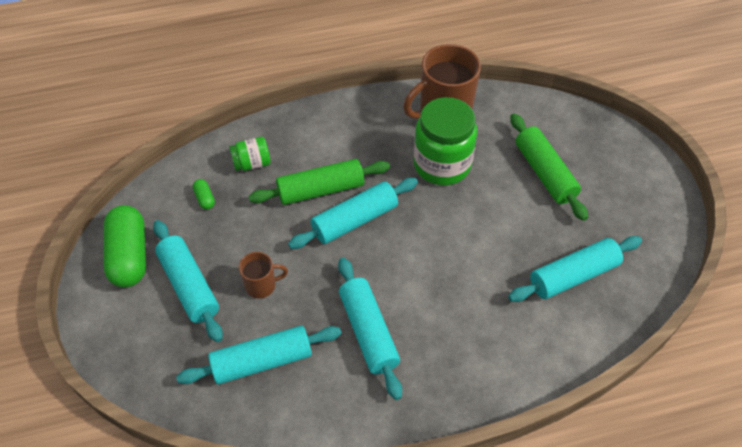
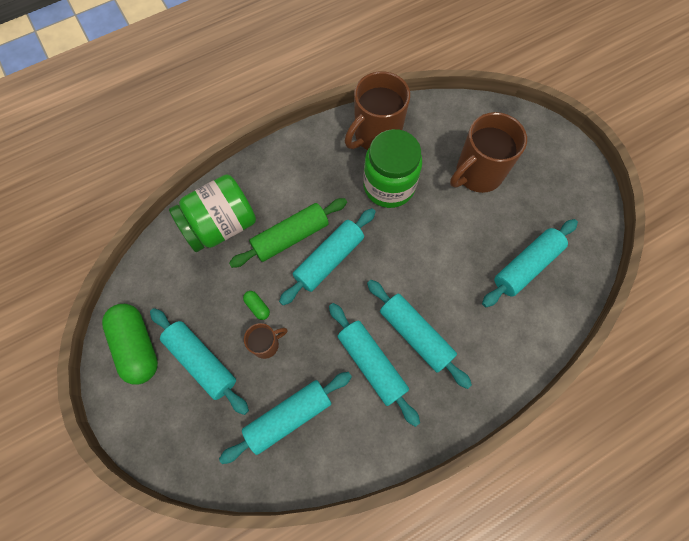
camera: 15 degrees left, 15 degrees up
green capsule [193,179,215,210] -> green capsule moved to [243,291,270,320]
green jar [229,137,271,171] -> green jar [169,174,256,252], size x1.99
green rolling pin [510,114,588,221] -> brown mug [450,112,527,193]
none -> turquoise rolling pin [367,280,472,389]

